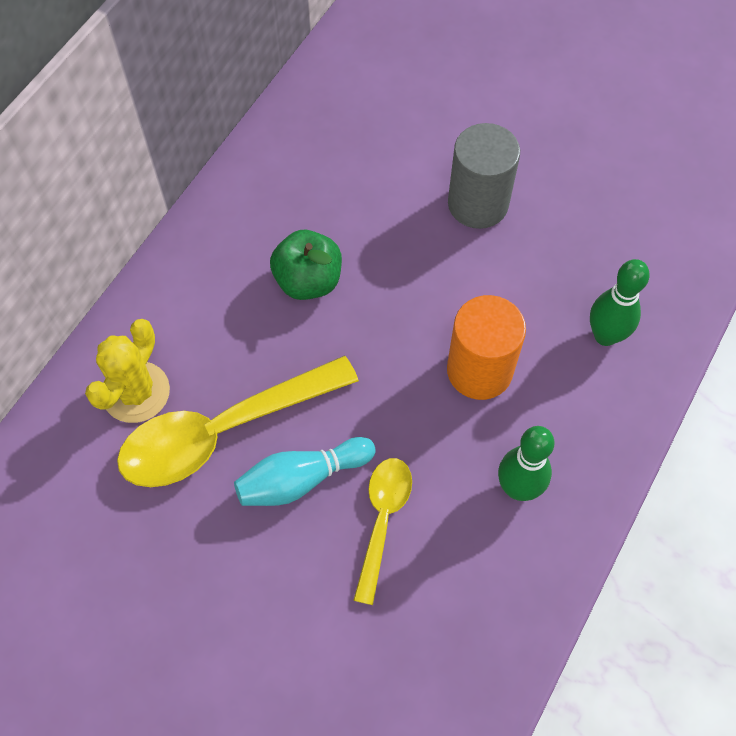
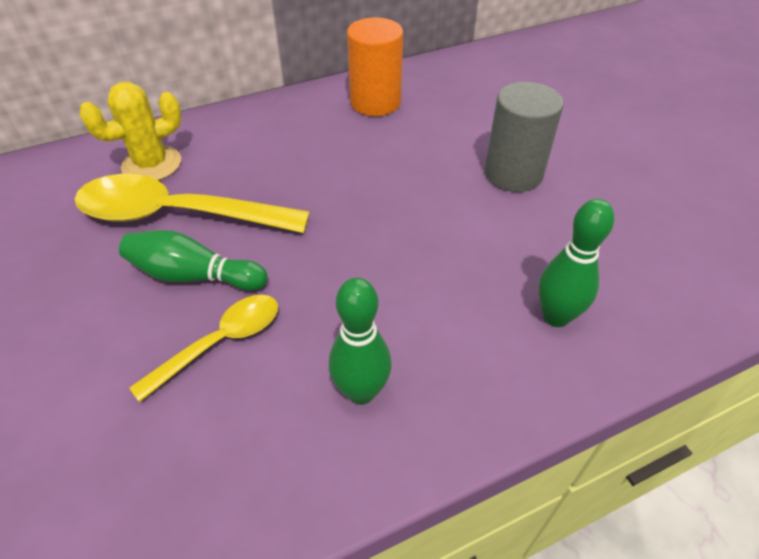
camera: 35 degrees right, 15 degrees down
turquoise bowling pin [234,437,376,506] -> green bowling pin [119,230,268,291]
green apple [270,230,342,300] -> none
orange cylinder [447,295,526,400] -> orange cylinder moved to [347,17,403,116]

